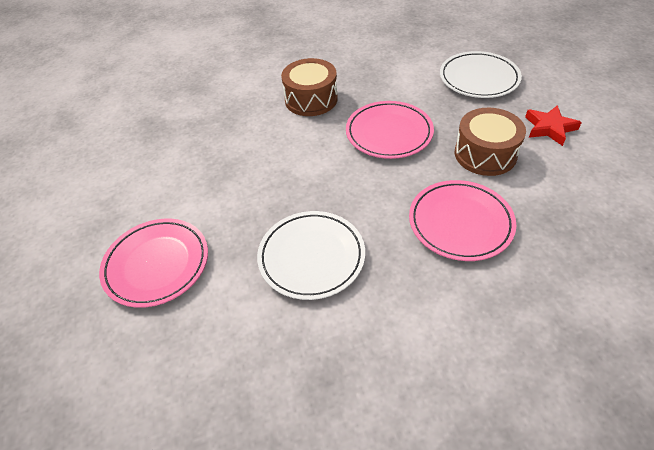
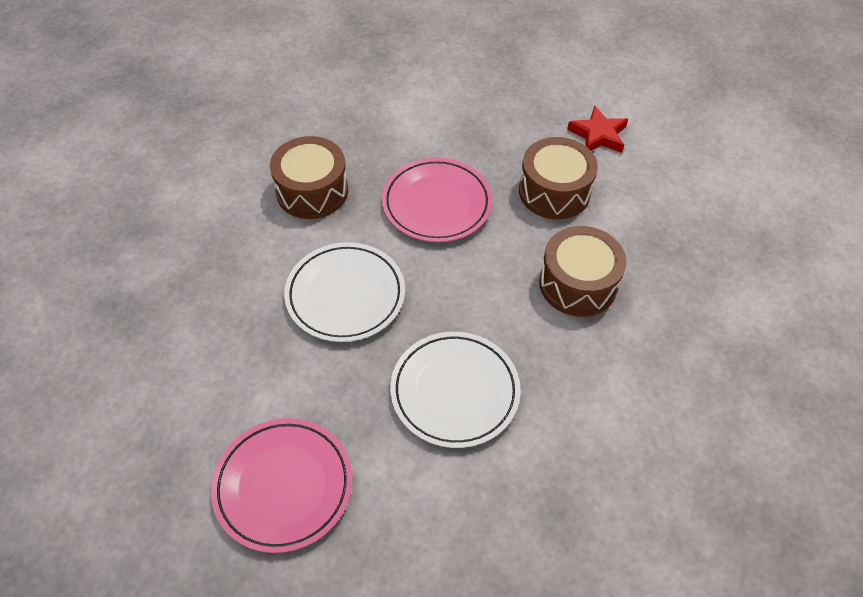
camera: 35 degrees left, 5 degrees up
pink plate [409,180,516,261] -> brown drum [539,226,626,317]
white plate [440,51,522,98] -> white plate moved to [284,242,405,342]

